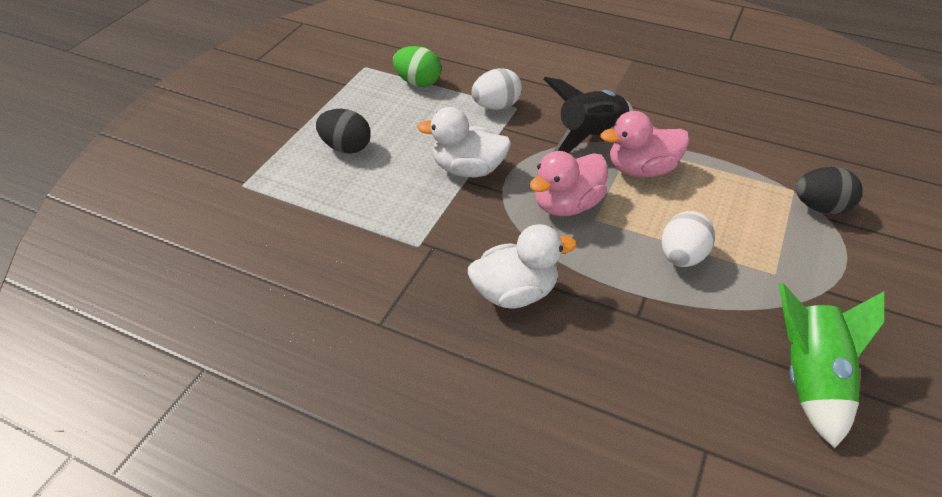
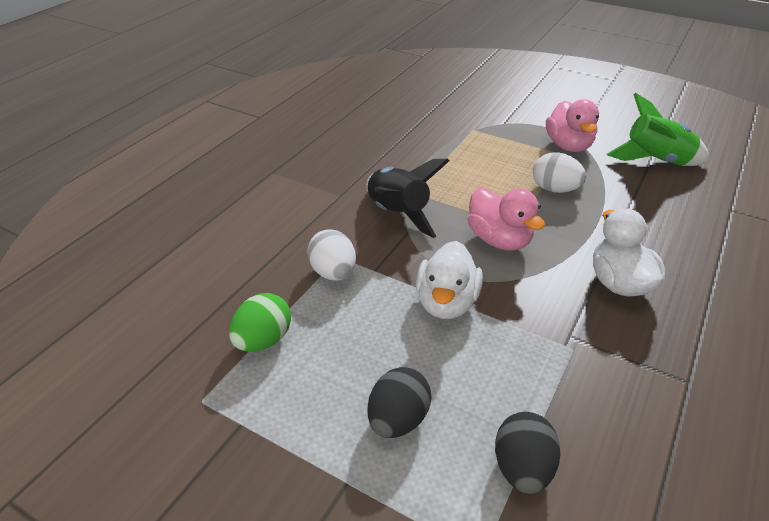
camera: 85 degrees left, 5 degrees down
pink duck [600,111,689,177] -> pink duck moved to [546,99,599,152]
black egg [796,167,863,214] -> black egg moved to [495,412,561,494]

